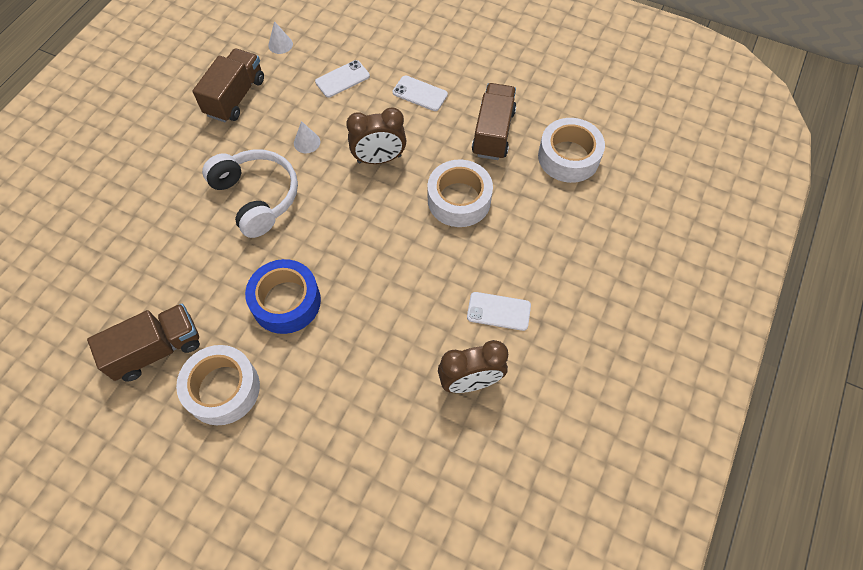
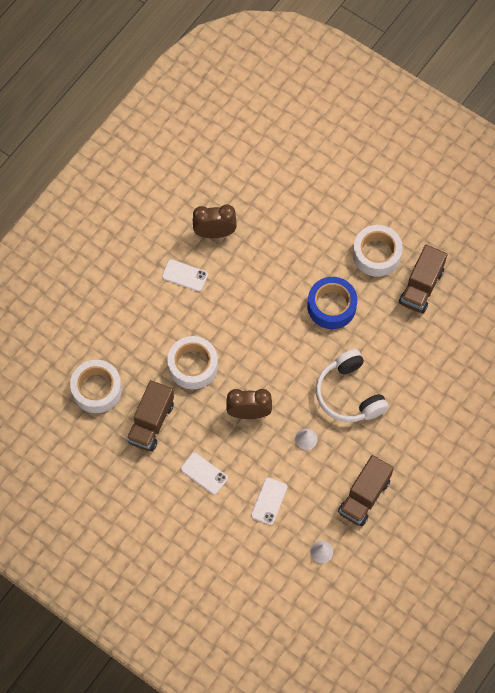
camera: 170 degrees left, 5 degrees up
brown truck [87,304,200,382] -> brown truck turned 45 degrees counterclockwise [399,245,447,313]
white phone [315,60,370,98] -> white phone turned 45 degrees counterclockwise [251,477,287,525]

